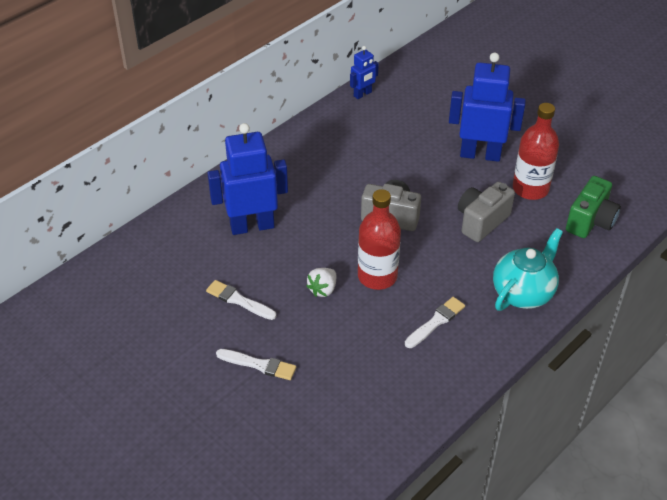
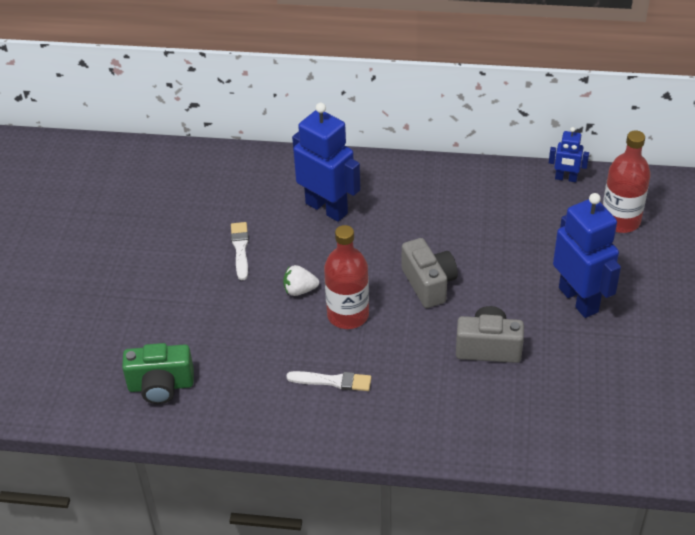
camera: 55 degrees right, 0 degrees up
white brush [216,349,296,380] -> none
turquoise teapot [493,228,563,311] -> none
red bottle [513,103,559,200] -> red bottle moved to [603,131,651,233]
green camera [566,176,621,238] -> green camera moved to [122,343,194,404]

